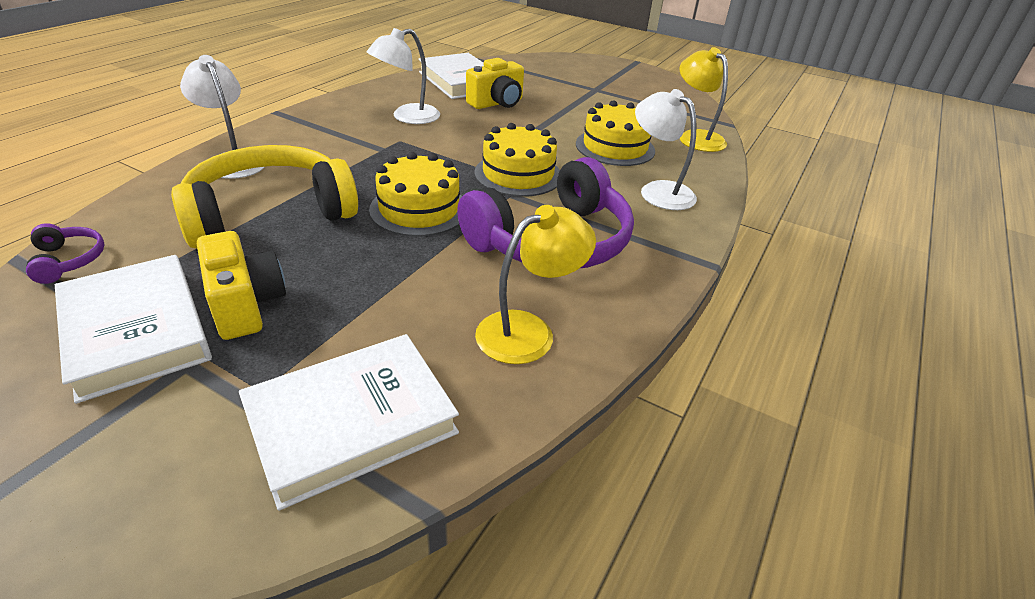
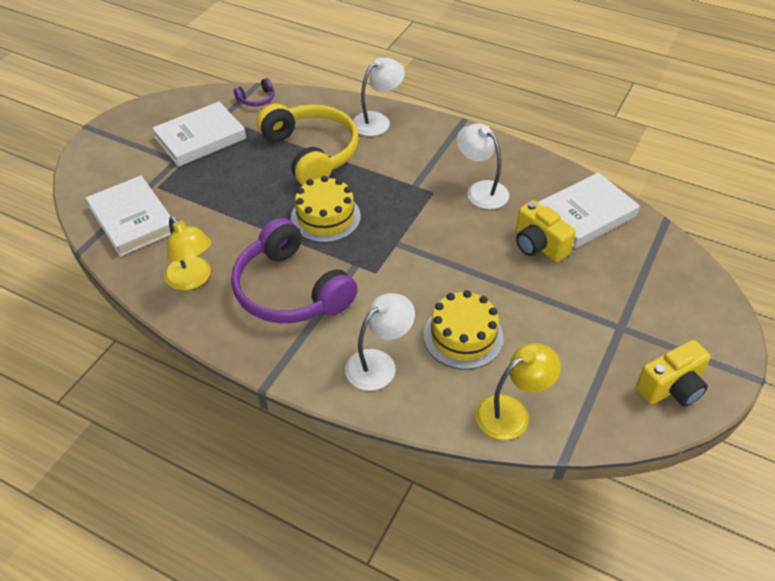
camera: 90 degrees right, 10 degrees up
yellow camera [197,231,286,340] -> yellow camera moved to [636,340,711,407]
yellow cake [474,123,560,197] -> none

